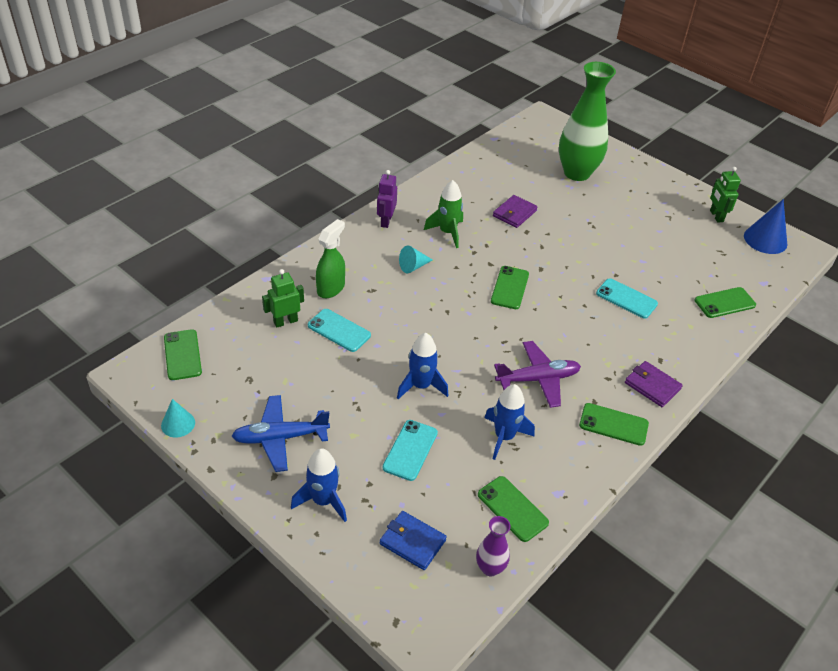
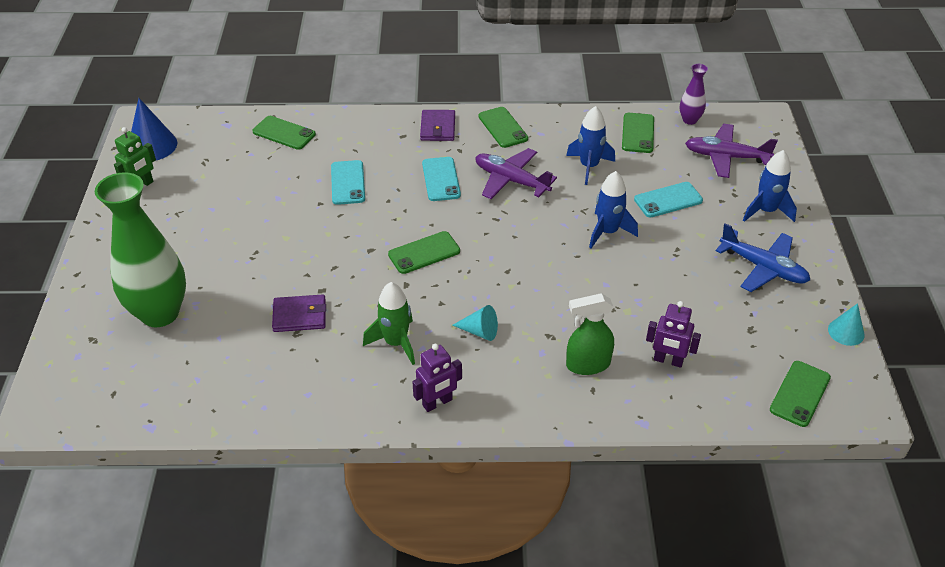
camera: 130 degrees left, 0 degrees up
green robot [262,269,304,328] -> purple robot [646,301,701,368]
turquoise phone [308,309,371,352] -> turquoise phone moved to [422,157,461,201]
blue wallet [380,511,447,570] -> purple plane [685,124,778,178]

